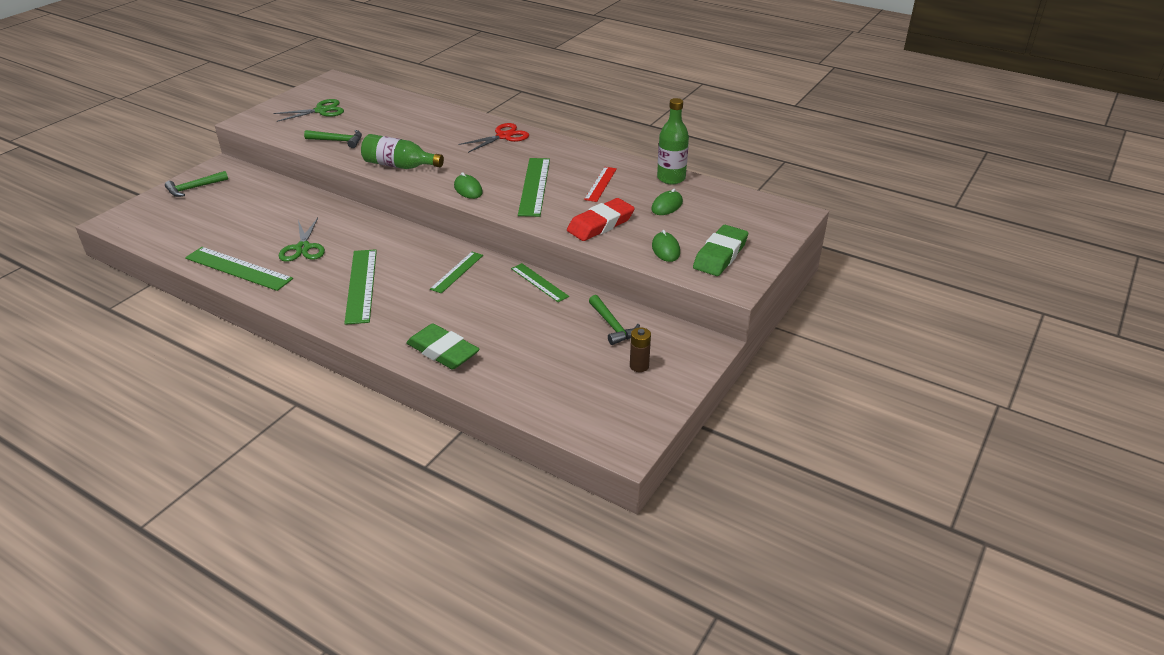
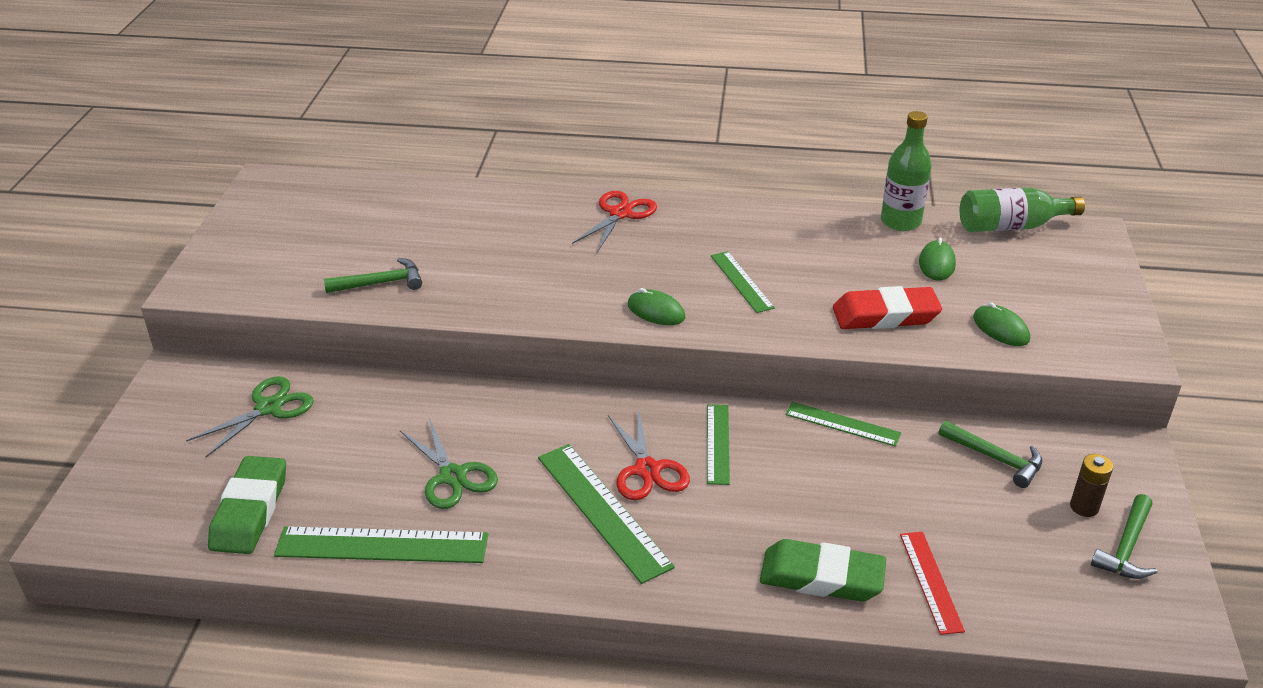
camera: 25 degrees left, 0 degrees up
green hammer [165,171,228,197] -> green hammer moved to [1091,494,1157,579]
green scissors [273,99,344,122] -> green scissors moved to [186,376,314,457]
green bottle [361,134,444,169] -> green bottle moved to [960,188,1085,232]
green ruler [518,158,550,217] -> green ruler [711,251,775,313], size x0.61
red eraser [567,198,635,241] -> red eraser turned 60 degrees clockwise [833,286,942,329]
red ruler [584,167,617,202] -> red ruler moved to [900,532,965,635]
green eraser [693,225,748,276] -> green eraser moved to [208,456,286,554]
none -> red scissors [608,408,690,500]

